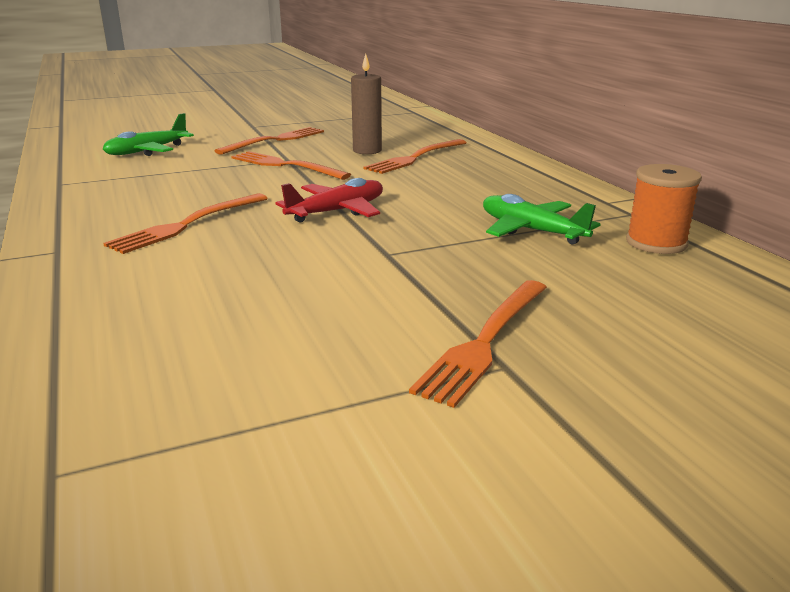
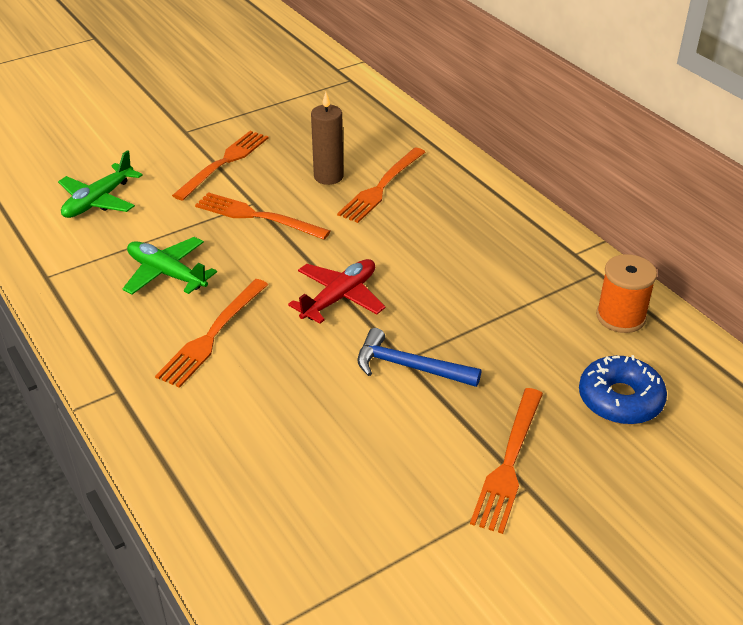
camera: 10 degrees left, 15 degrees up
green plane [483,194,601,245] -> green plane moved to [123,237,217,295]
none -> blue hammer [358,328,481,387]
none -> blue donut [579,355,667,425]

